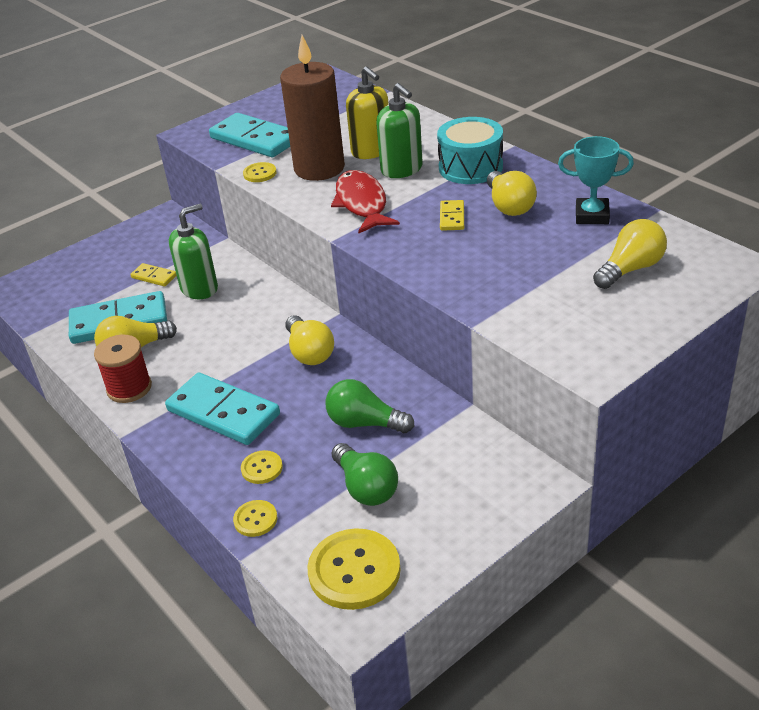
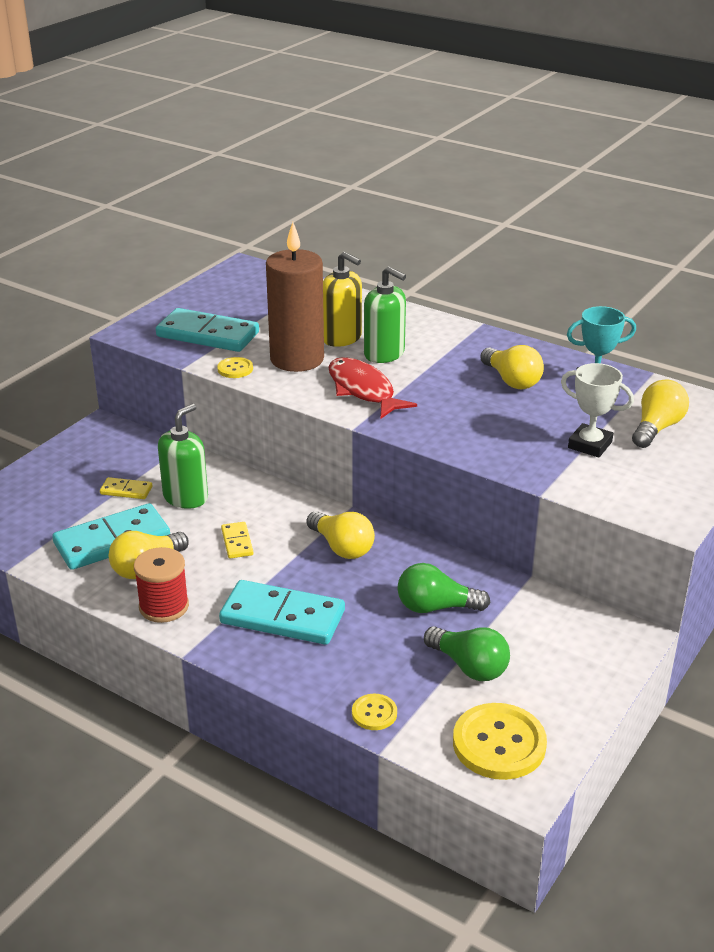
camera: 20 degrees left, 5 degrees down
yellow button [241,450,283,484] -> none
turquoise drum [437,117,503,184] -> none
yellow domino [440,200,464,231] -> yellow domino moved to [221,522,253,559]
none -> white trophy [561,363,634,458]

